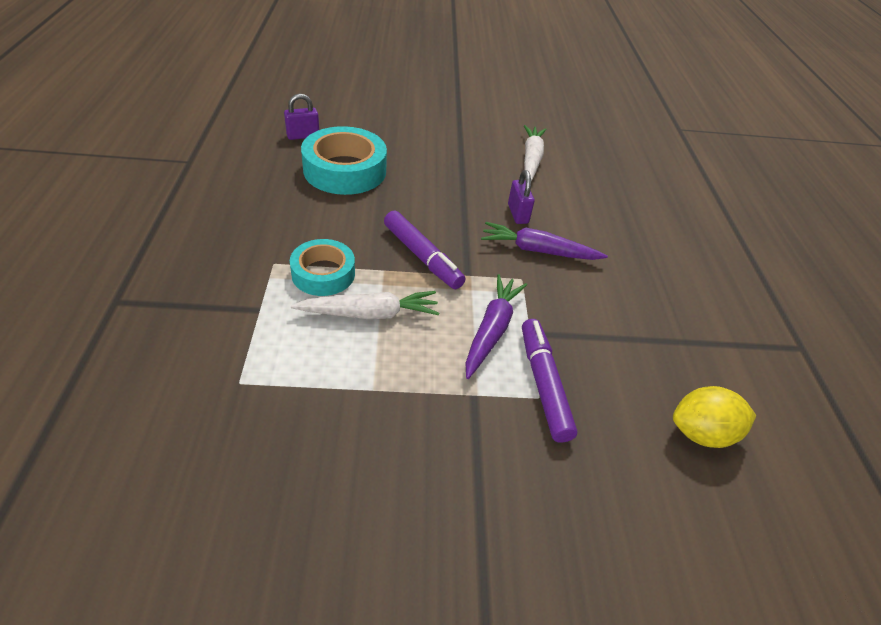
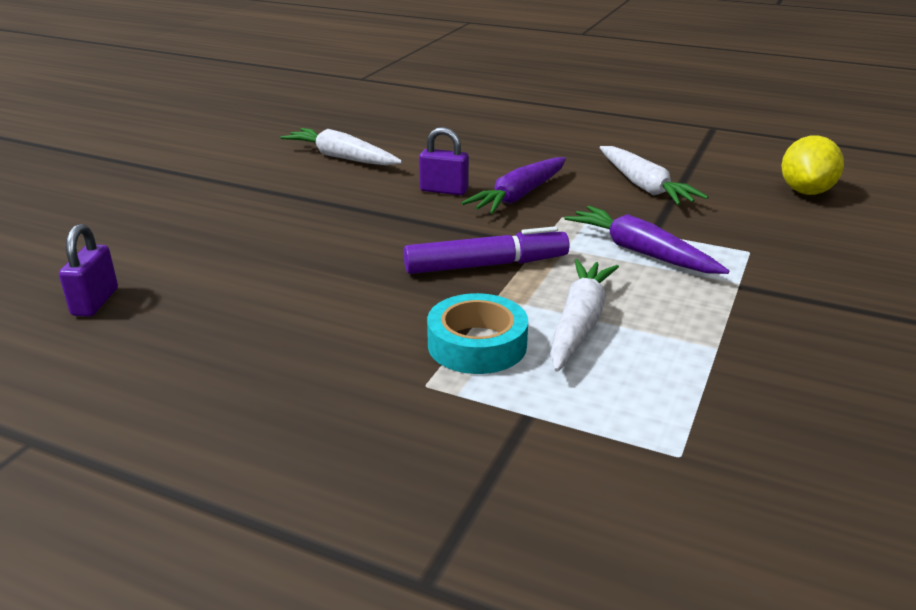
camera: 60 degrees left, 15 degrees down
turquoise tape [301,126,387,195] -> none
purple marker [522,319,578,443] -> none
none -> white carrot [599,146,708,205]

